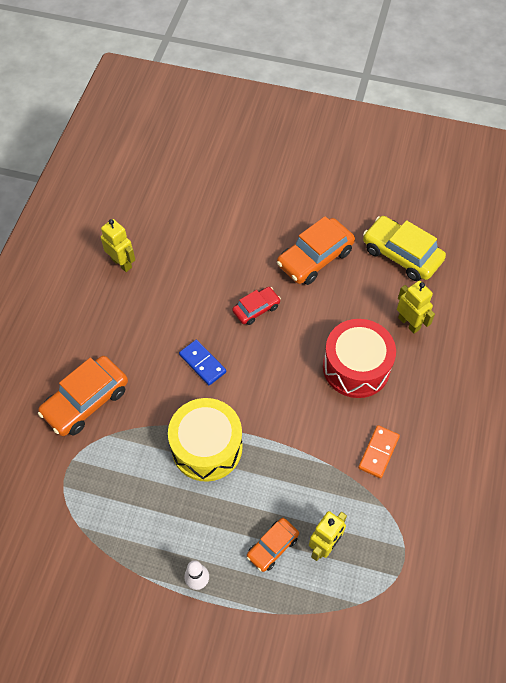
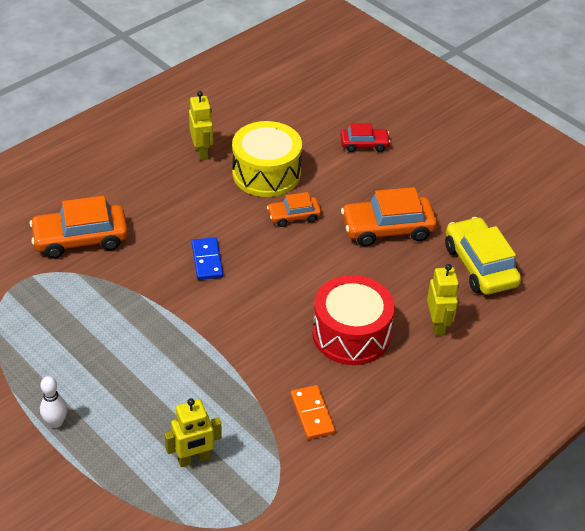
camera: 30 degrees right, 15 degrees down
yellow drum [168,398,243,482] -> yellow drum moved to [232,121,302,197]
red car [232,287,281,325] -> red car moved to [340,123,391,152]
orange car [247,518,299,572] -> orange car moved to [267,192,321,227]
orange domino [358,425,400,478] -> orange domino turned 75 degrees counterclockwise [291,385,335,439]

